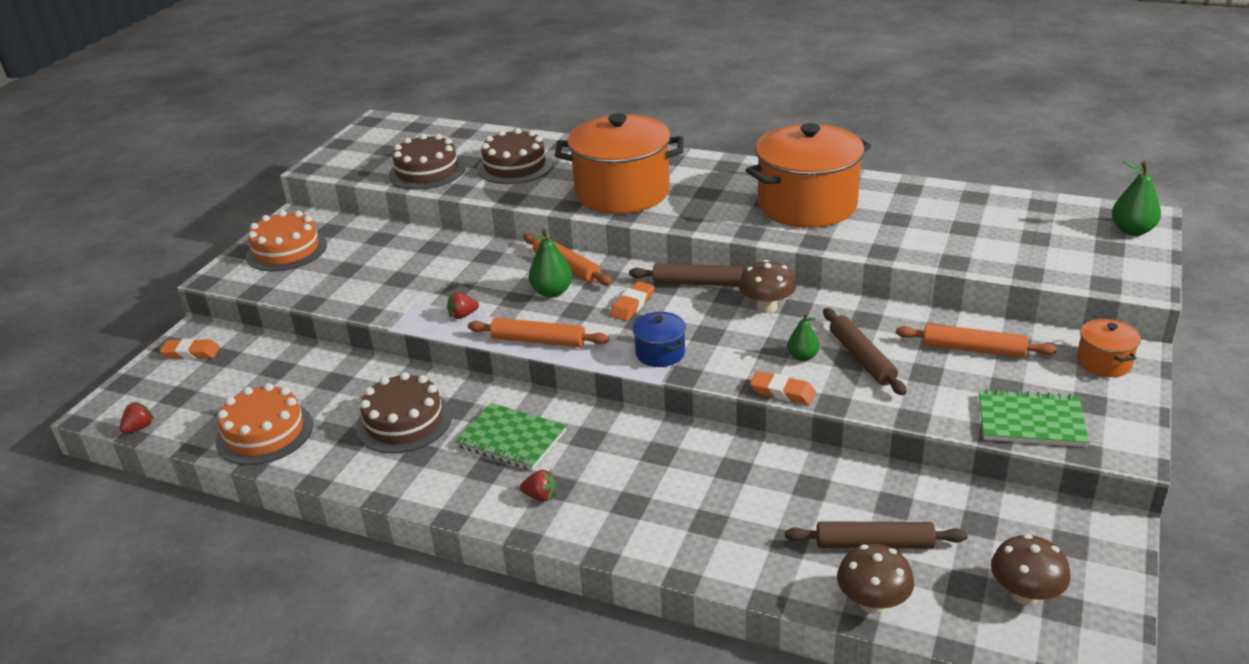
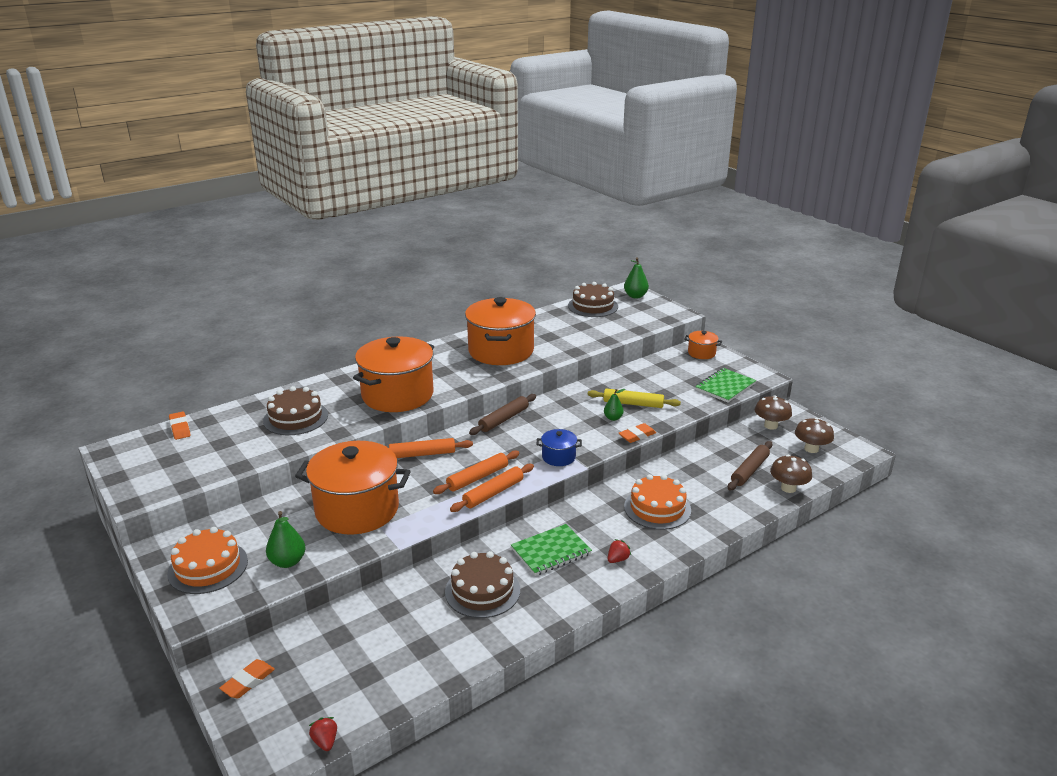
camera: 60 degrees left, 5 degrees down
orange cake [215,383,313,465] -> orange cake moved to [624,474,691,530]
brown cake [389,134,465,189] -> brown cake moved to [568,282,618,317]
red strawberry [447,292,479,319] -> none
green pear [529,229,572,298] -> green pear moved to [266,511,306,568]
orange eraser [610,281,654,321] -> orange eraser moved to [169,412,191,440]
brown mushroom [739,260,796,313] -> brown mushroom moved to [755,395,792,430]
brown rolling pin [823,308,907,395] -> yellow rolling pin [588,388,681,408]
orange rolling pin [896,324,1057,358] -> orange rolling pin moved to [433,450,520,494]
none -> orange pot [295,441,411,535]

